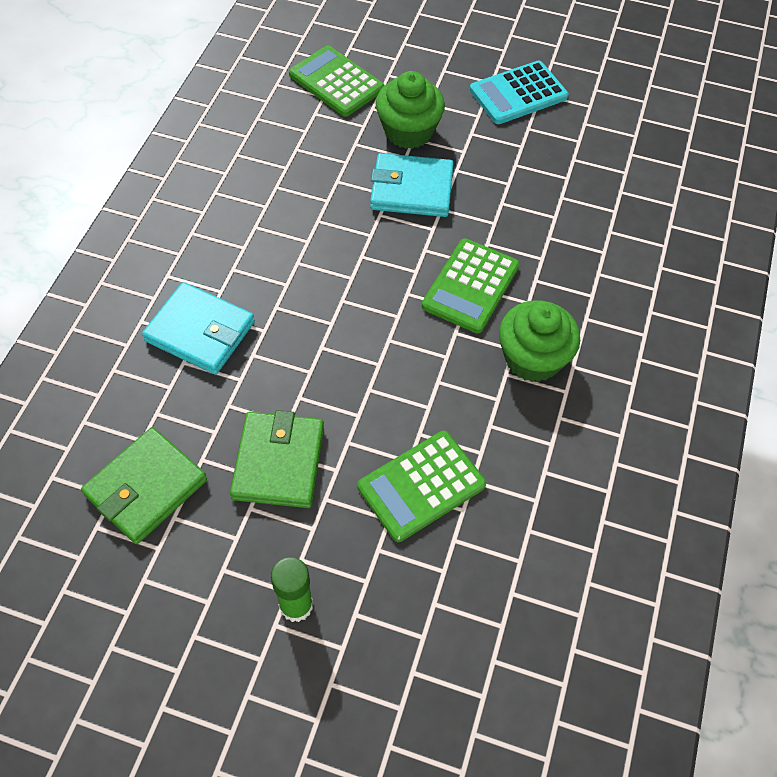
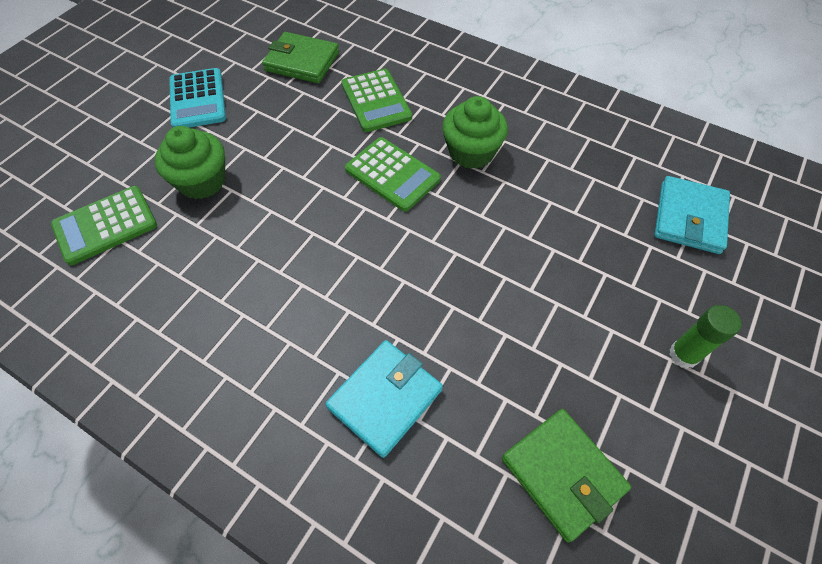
camera: 75 degrees left, 0 degrees up
green wallet [230,410,324,508] -> green wallet moved to [262,32,339,83]
green calculator [357,431,486,542] -> green calculator moved to [341,69,412,132]
turquoise wallet [370,153,454,217] -> turquoise wallet moved to [655,176,730,254]

